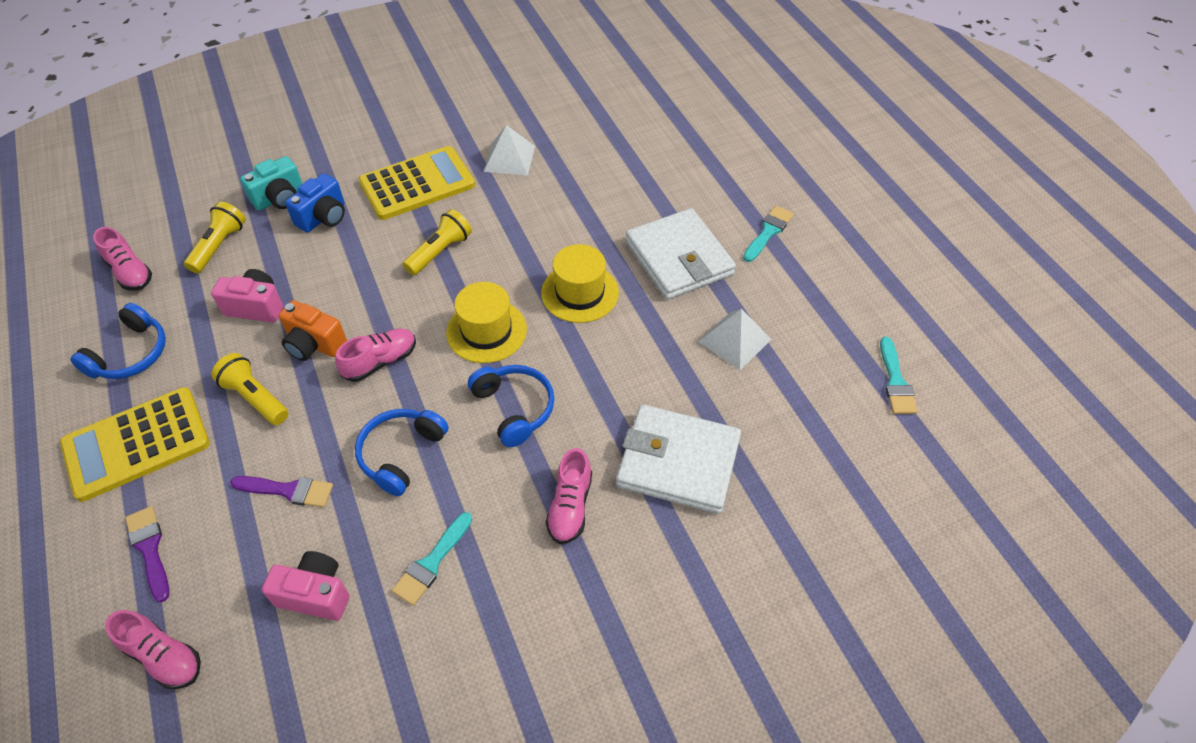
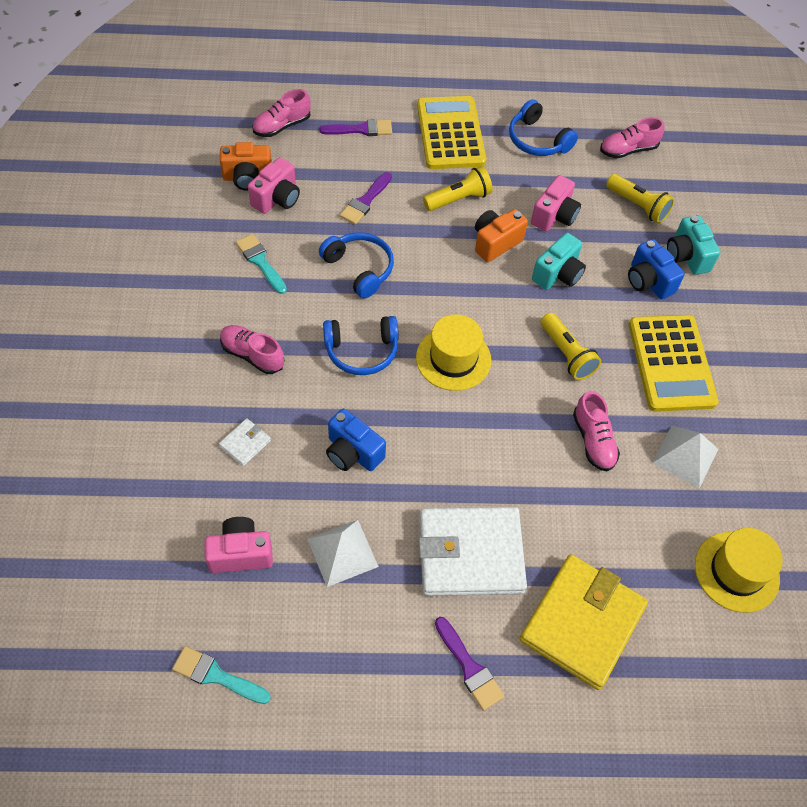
camera: 110 degrees right, 5 degrees up
pink shoe [335,329,416,382] -> pink shoe moved to [573,391,620,472]
yellow hat [541,244,619,323] -> yellow hat moved to [695,528,783,613]
white wallet [616,404,741,514] -> white wallet [219,418,271,466], size x0.42
turquoise brush [743,206,794,262] -> purple brush [435,617,504,711]
none -> pink camera [204,517,273,573]
none -> orange camera [219,142,272,191]
none -> blue camera [326,409,386,471]
none -> yellow wallet [520,554,648,690]
none -> turquoise camera [532,233,586,290]

